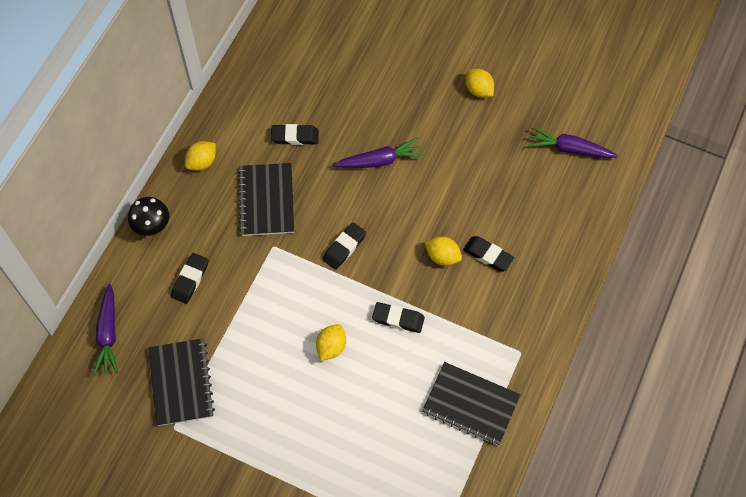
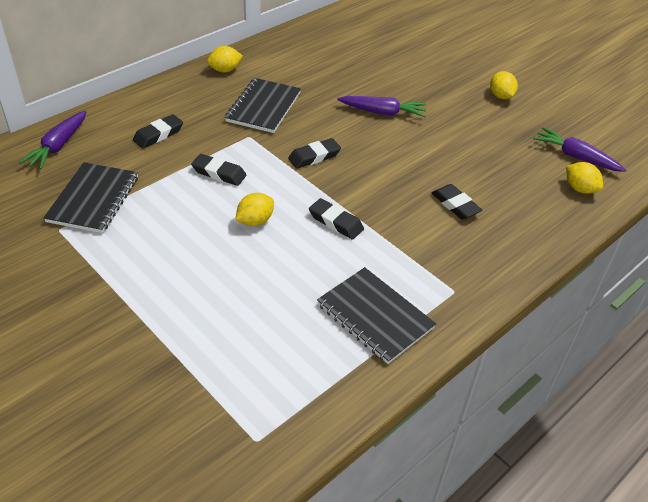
camera: 20 degrees right, 20 degrees down
black mushroom [128,197,169,236] -> none
black eraser [271,124,319,145] -> black eraser moved to [191,154,246,186]
yellow lemon [425,237,462,266] -> yellow lemon moved to [566,162,603,194]

